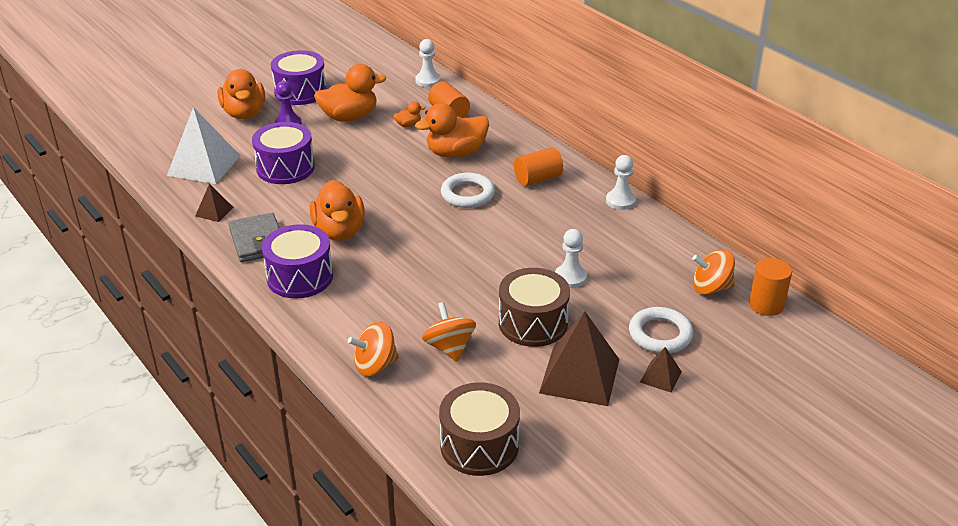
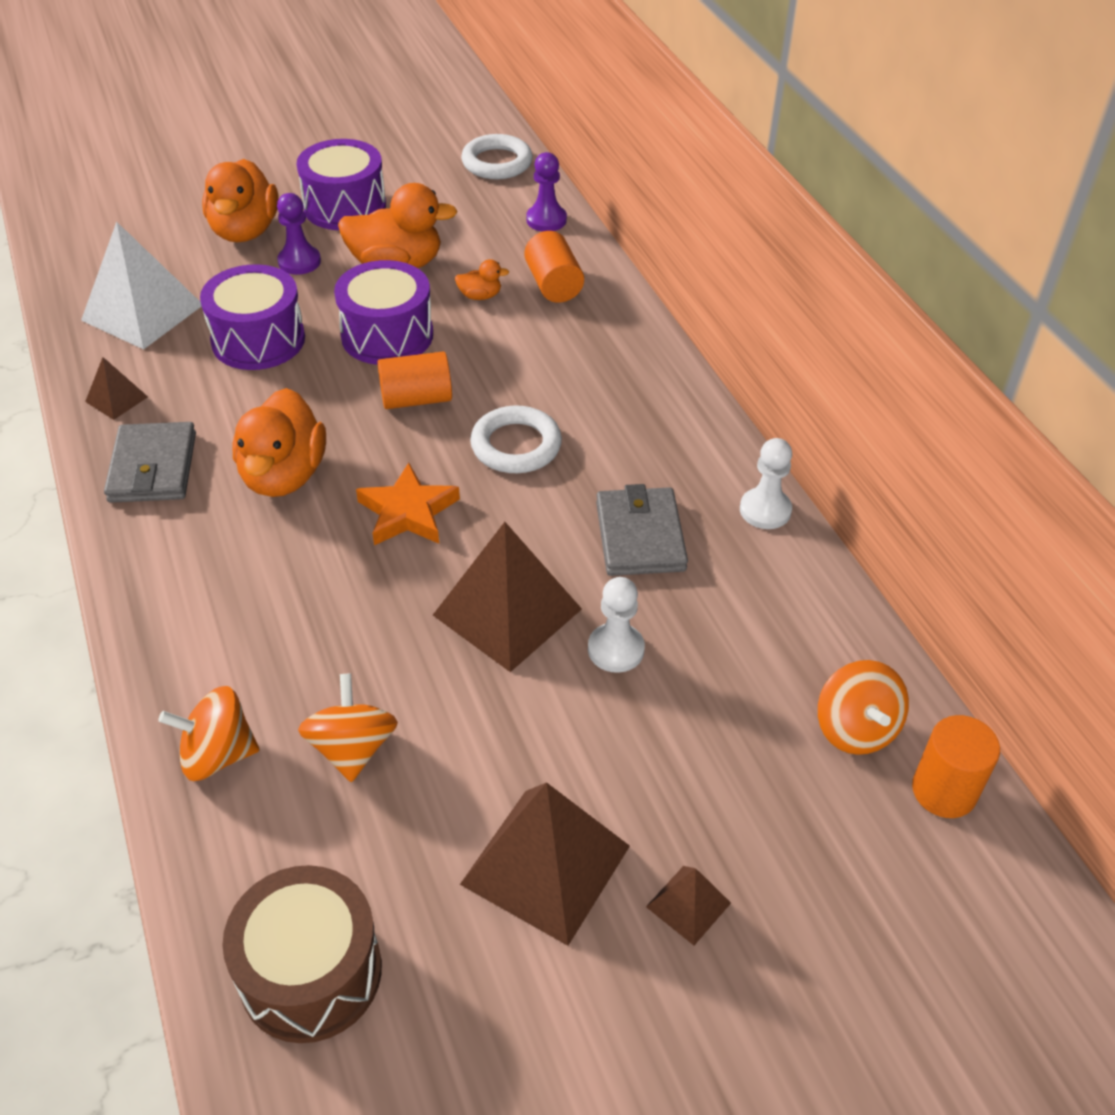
camera: 15 degrees right, 10 degrees up
purple drum [262,224,333,299] -> purple drum moved to [334,260,433,365]
white pawn [415,39,440,87] -> purple pawn [526,152,567,231]
orange duck [415,103,489,158] -> none
brown drum [499,268,570,347] -> none
orange cylinder [514,147,563,186] -> orange cylinder moved to [377,351,452,409]
white ring [629,307,693,353] -> white ring moved to [461,134,533,179]
orange spinning top [692,249,735,295] -> orange spinning top turned 120 degrees counterclockwise [818,660,909,755]
none -> orange star [356,463,460,545]
none -> brown pyramid [433,522,582,672]
none -> grey wallet [596,484,688,576]

